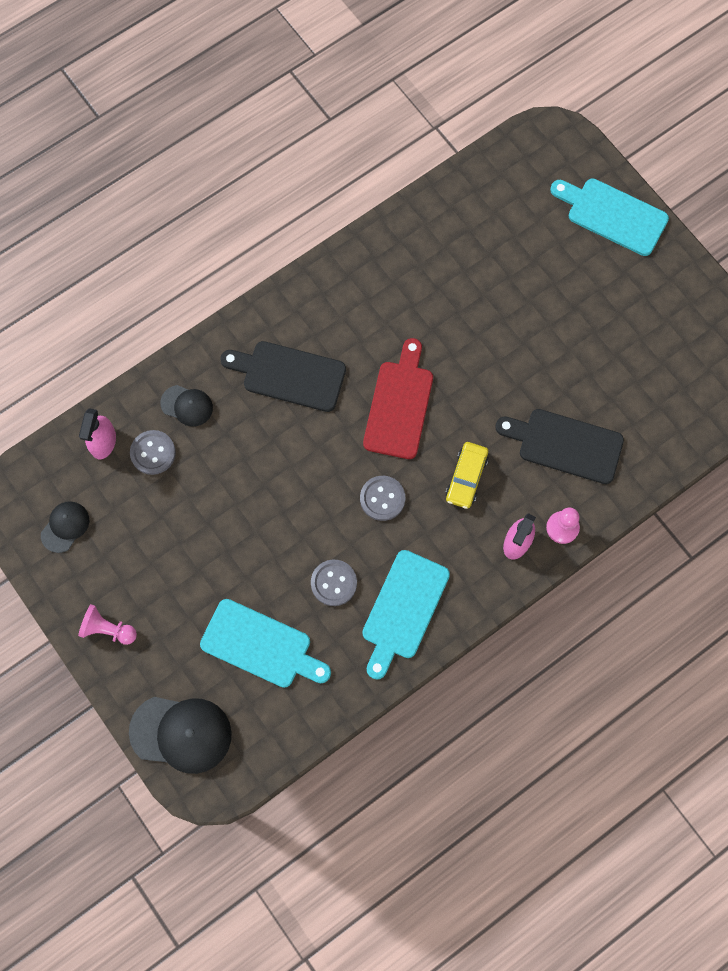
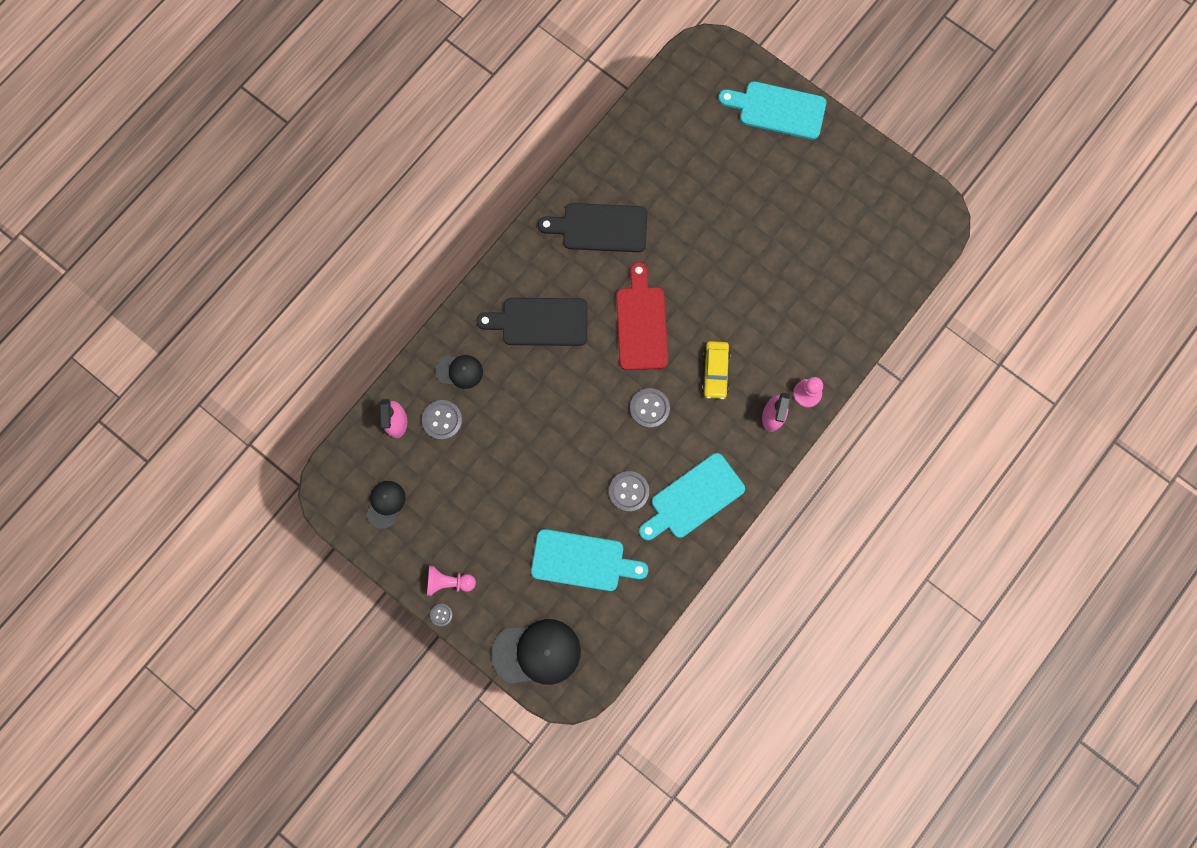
camera: 15 degrees left, 5 degrees up
turquoise cutting board [362,550,450,679] -> turquoise cutting board turned 45 degrees clockwise [639,453,745,540]
black cutting board [495,409,624,484] -> black cutting board moved to [538,203,647,252]
none -> grey button [430,604,453,626]

